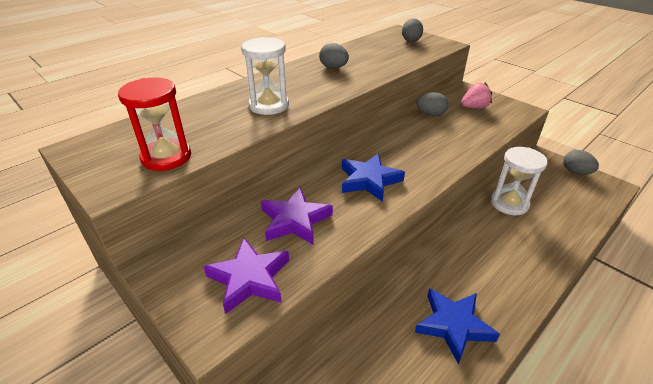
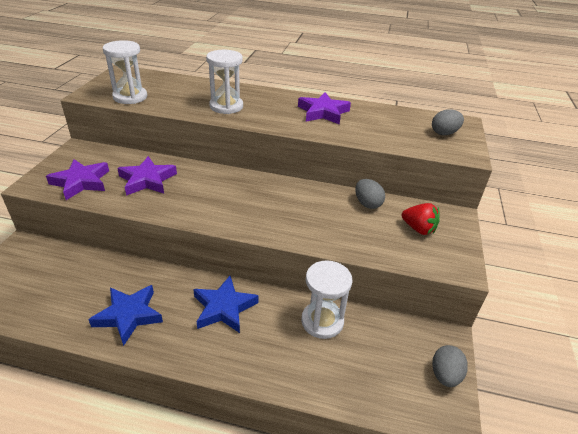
camera: 55 degrees right, 0 degrees up
red hourglass [118,78,191,171] -> white hourglass [103,40,147,104]
grey egg [319,43,349,69] -> purple star [298,92,351,125]
blue star [342,153,405,202] -> blue star moved to [193,276,259,333]
pink strawberry [461,83,492,109] -> red strawberry [402,203,440,235]

